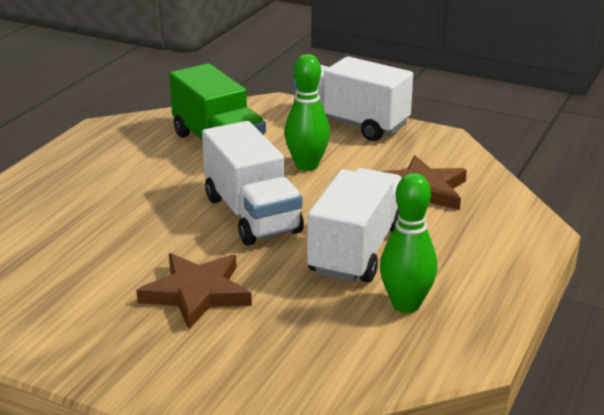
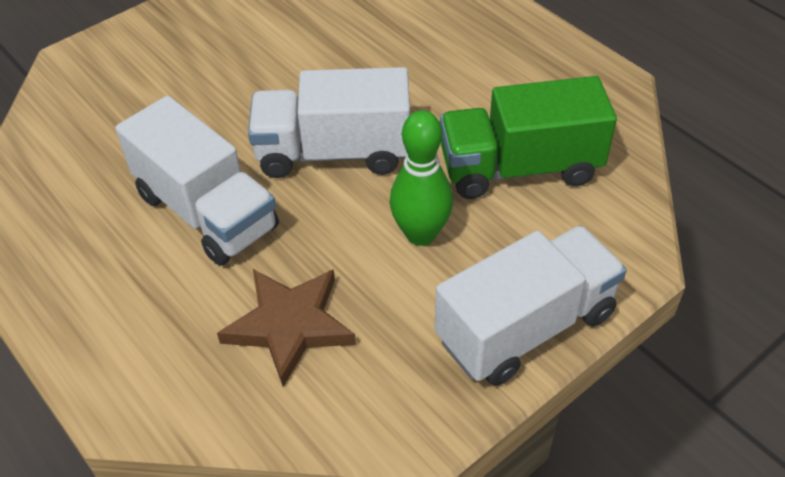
camera: 115 degrees right, 20 degrees up
brown star [136,253,252,329] -> none
green bowling pin [380,173,437,313] -> none

